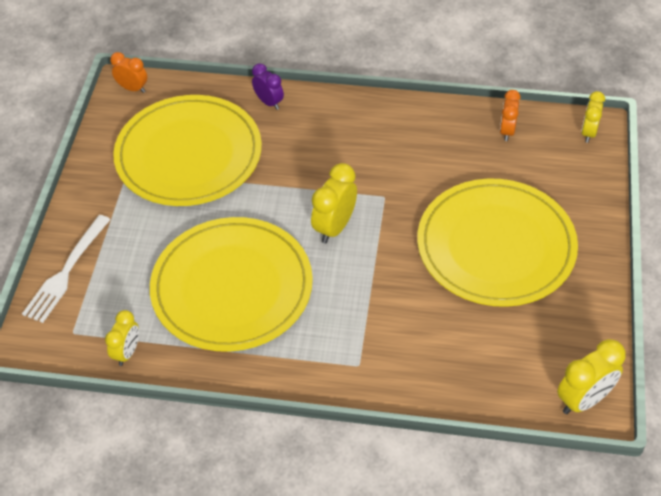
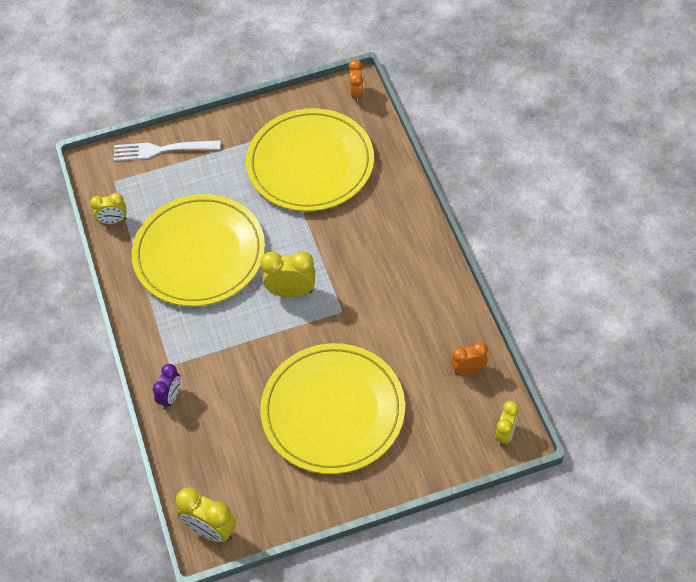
camera: 65 degrees right, 5 degrees up
purple clock [252,63,284,110] -> purple clock moved to [153,364,181,409]
yellow clock [581,91,605,143] -> yellow clock turned 120 degrees clockwise [495,401,519,447]

